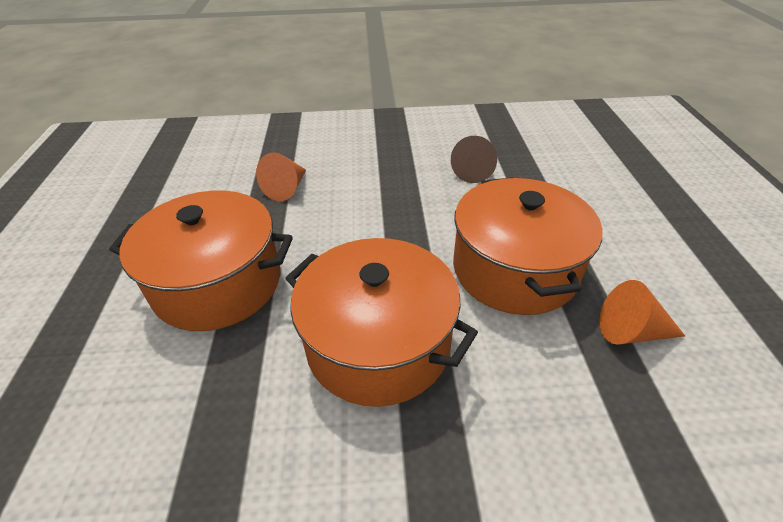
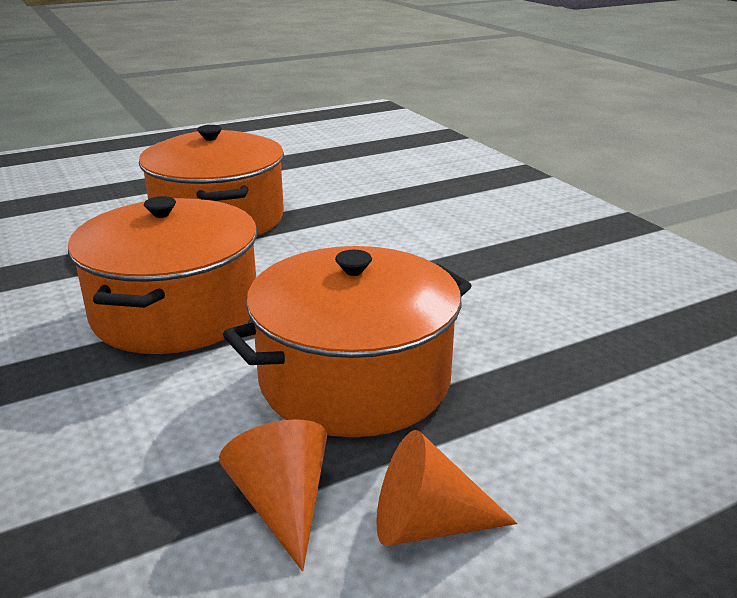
camera: 65 degrees right, 15 degrees down
orange cone [256,153,306,201] -> orange cone moved to [376,430,517,546]
brown cone [451,136,497,183] -> none

